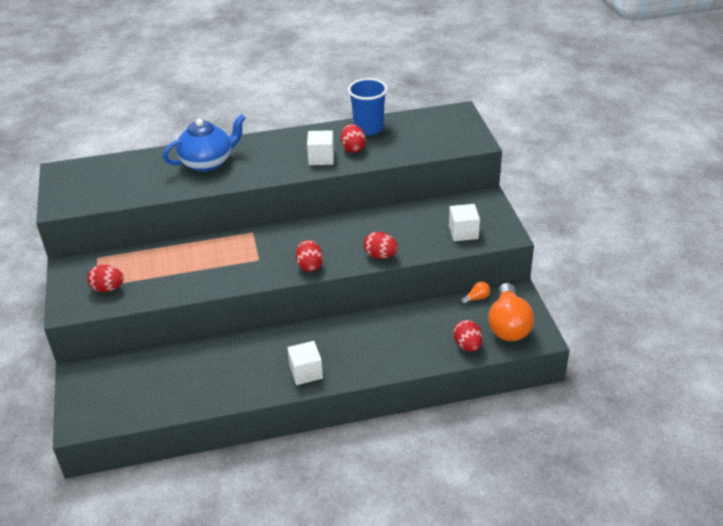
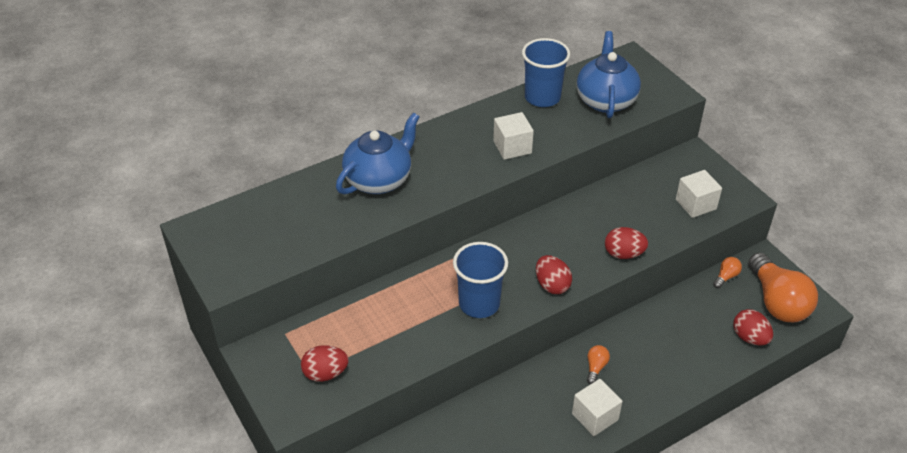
camera: 20 degrees left, 5 degrees up
red egg [341,124,366,153] -> none
none -> blue cup [453,242,508,318]
none -> blue teapot [577,31,641,118]
none -> orange light bulb [587,345,610,384]

